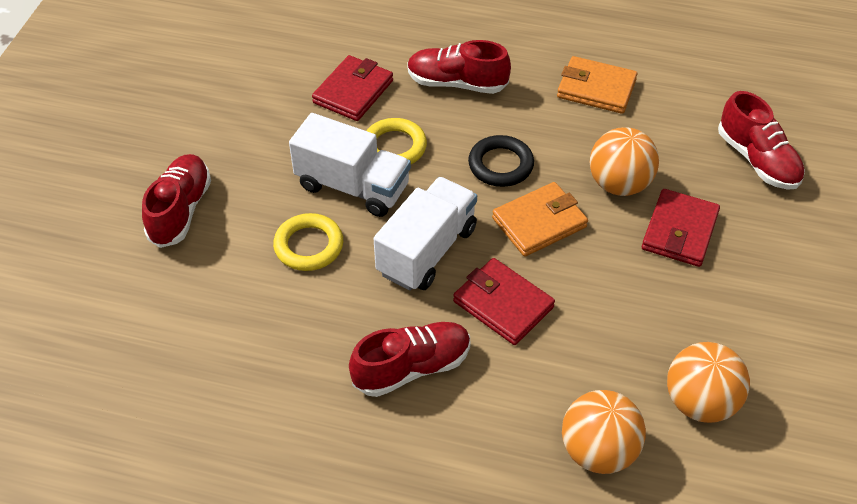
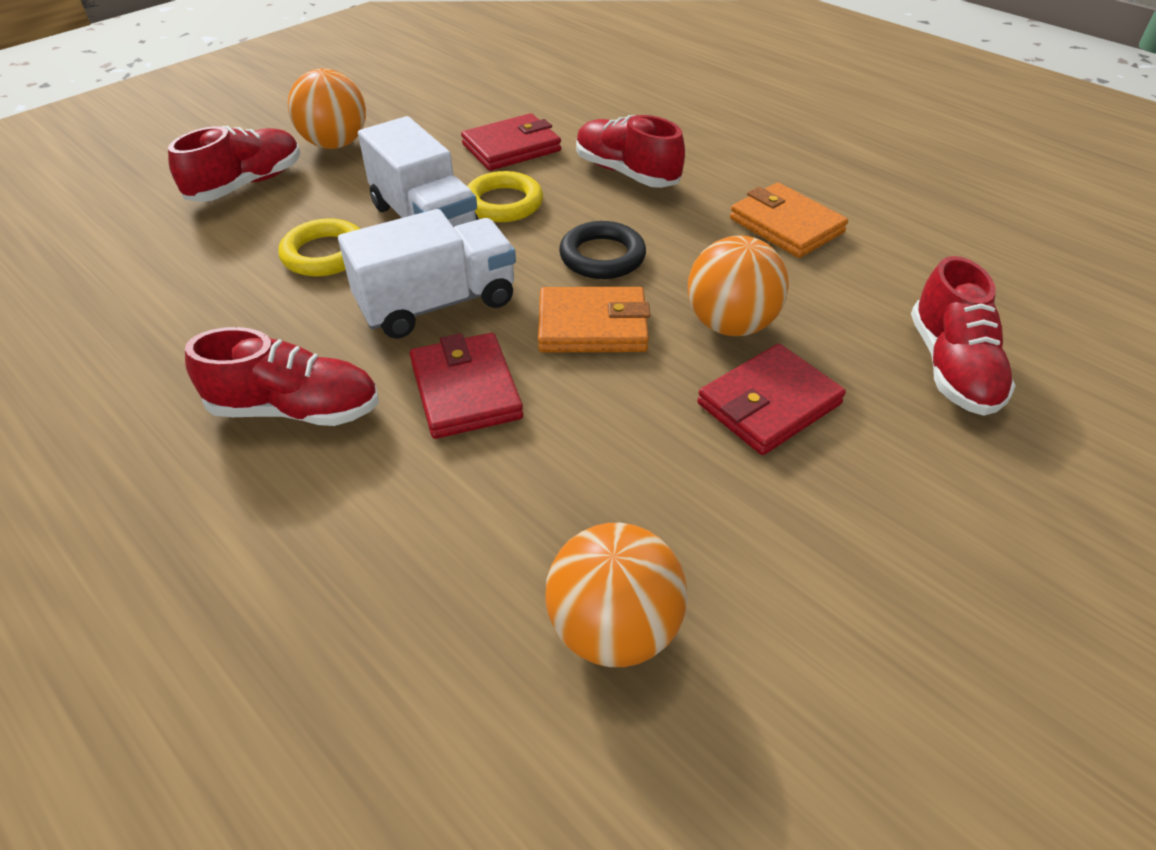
camera: 30 degrees right, 5 degrees down
orange ball [562,390,646,474] -> orange ball moved to [288,68,366,149]

